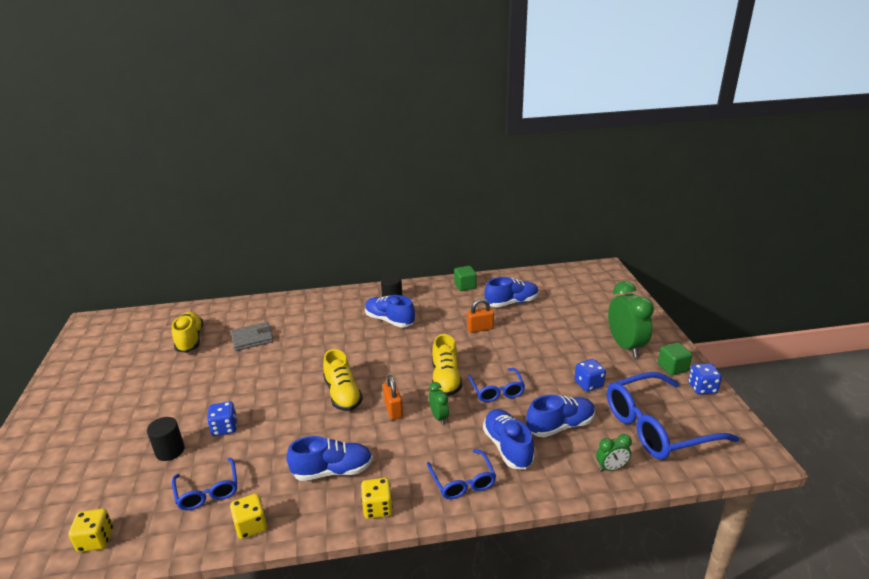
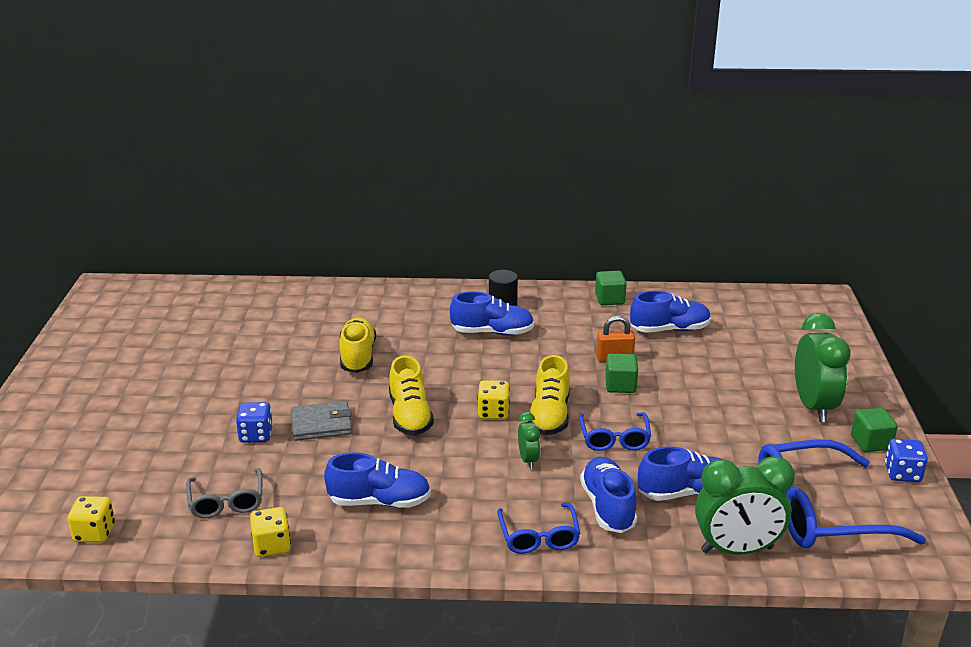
camera: 10 degrees right, 0 degrees up
black cylinder [147,417,185,461] -> none
yellow shoe [172,312,203,353] -> yellow shoe moved to [339,318,376,373]
blue glasses [172,458,237,510] -> grey glasses [186,468,262,518]
grey wallet [230,322,274,351] -> grey wallet moved to [291,401,352,441]
yellow dice [361,478,393,519] -> yellow dice moved to [478,380,510,420]
blue shoe [365,295,415,327] -> blue shoe turned 135 degrees clockwise [450,291,534,336]
orange padlock [383,375,403,420] -> none
blue dice [574,359,606,392] -> none
green clock [596,434,632,472] -> green clock [695,456,795,555], size x2.03
none -> green cube [605,353,638,393]

